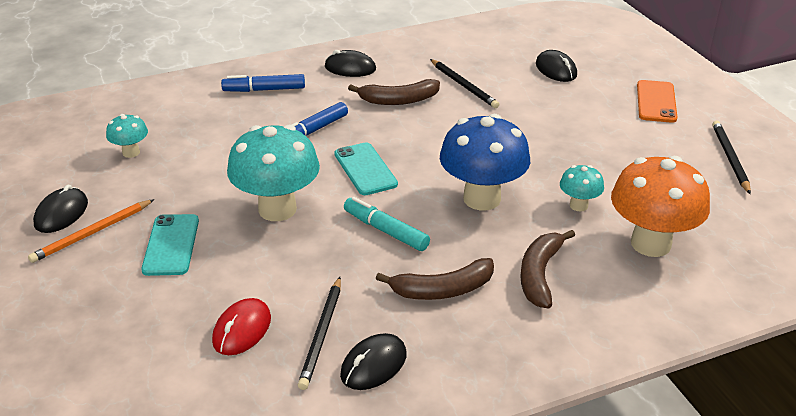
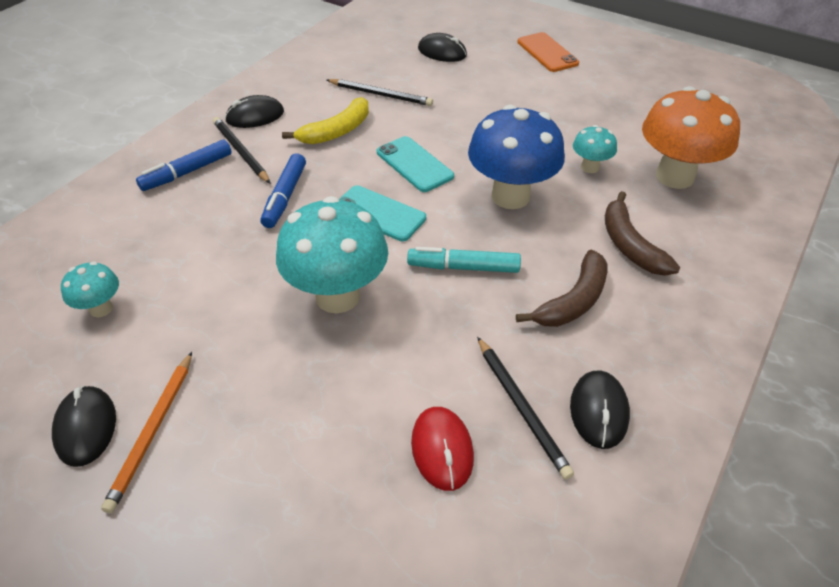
camera: 35 degrees left, 10 degrees up
turquoise phone [141,214,199,276] -> turquoise phone moved to [377,136,454,192]
brown banana [348,79,440,105] -> yellow banana [282,97,369,144]
black pencil [712,120,751,194] -> black pencil moved to [213,117,271,184]

